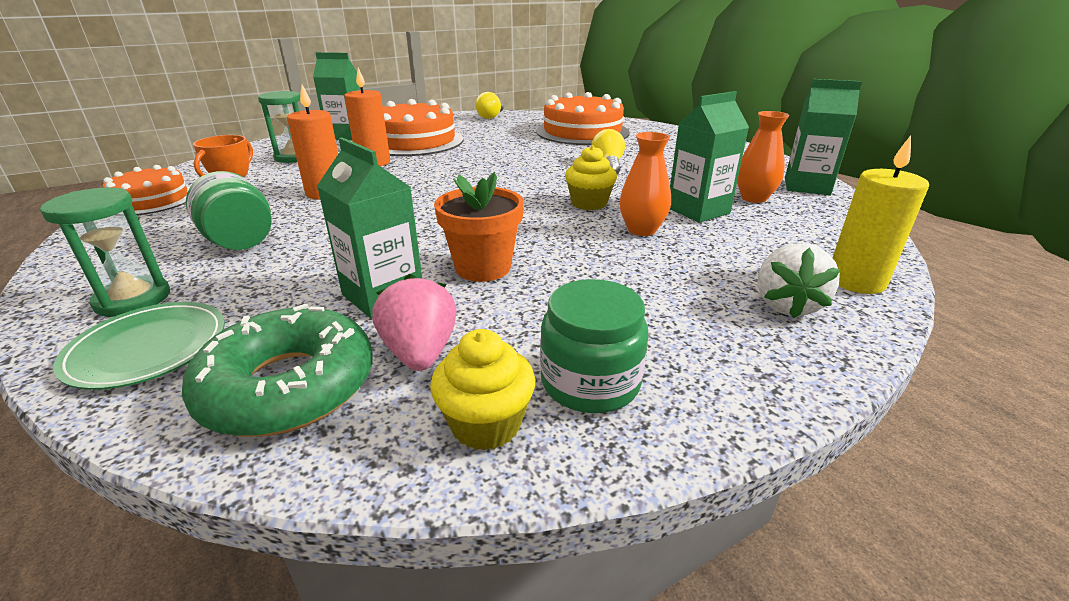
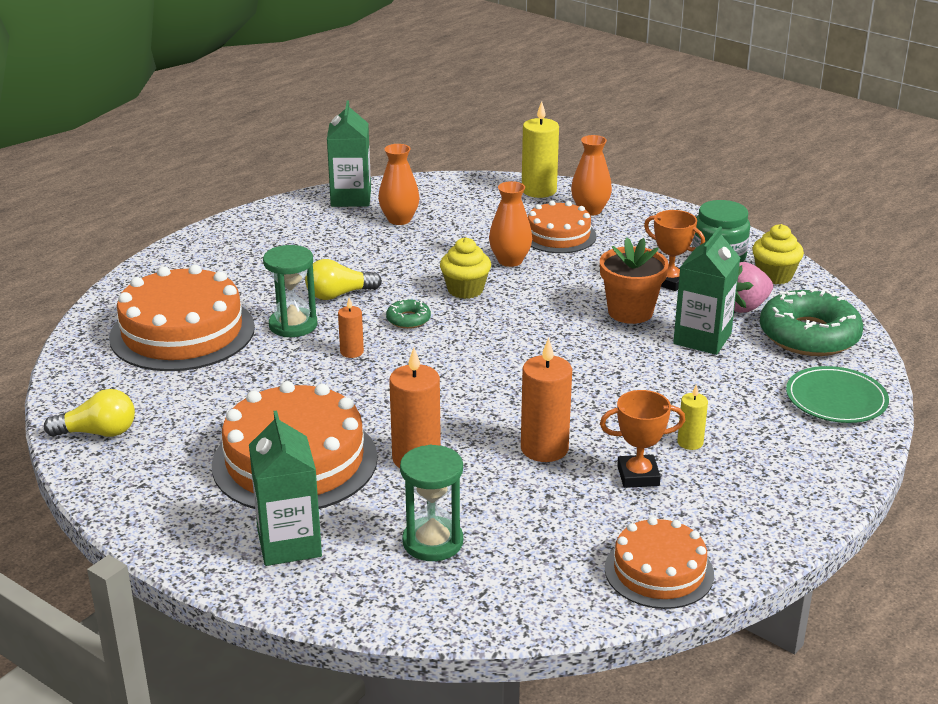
camera: 110 degrees left, 0 degrees up
green hourglass [40,187,170,317] -> green hourglass moved to [263,245,317,337]
green jar [186,171,272,250] -> yellow candle [677,384,708,450]
green carton [670,91,749,223] -> none
white strawberry [758,243,840,319] -> orange vase [571,135,612,216]
none -> orange candle [338,298,364,358]
none -> green donut [386,299,431,329]
none -> orange cake [528,200,596,253]
none -> orange trophy [644,210,705,291]

